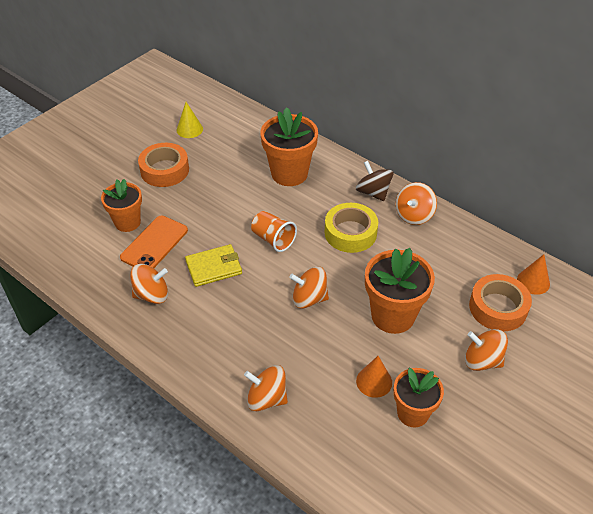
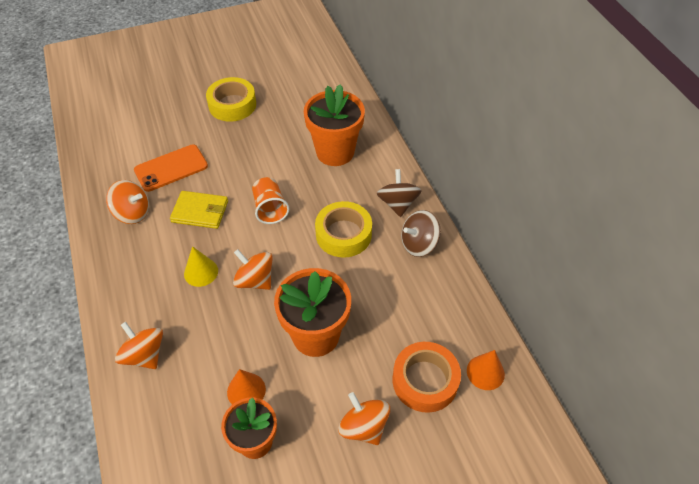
camera: 30 degrees right, 5 degrees up
orange flower pot [101,179,142,232] -> none
orange tape [138,143,189,187] -> yellow tape [206,77,256,122]
yellow cone [177,102,203,138] -> yellow cone moved to [184,246,218,287]
orange spinning top [396,182,437,225] -> brown spinning top [401,210,441,257]

